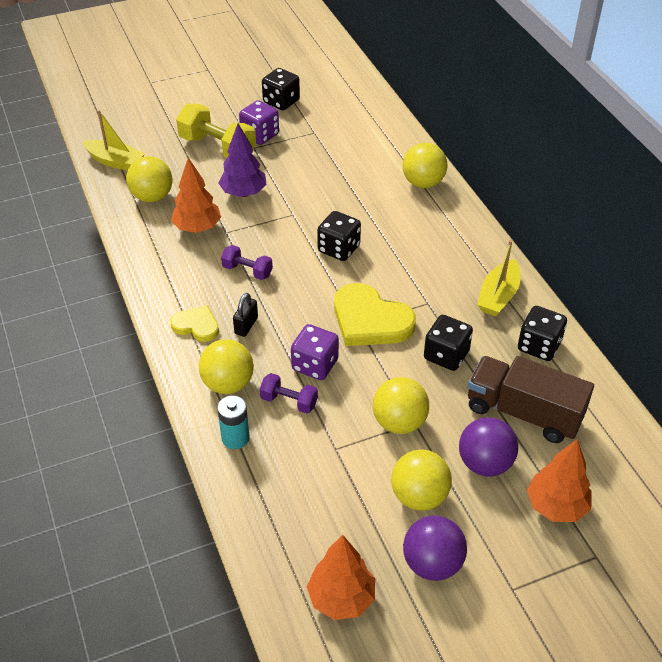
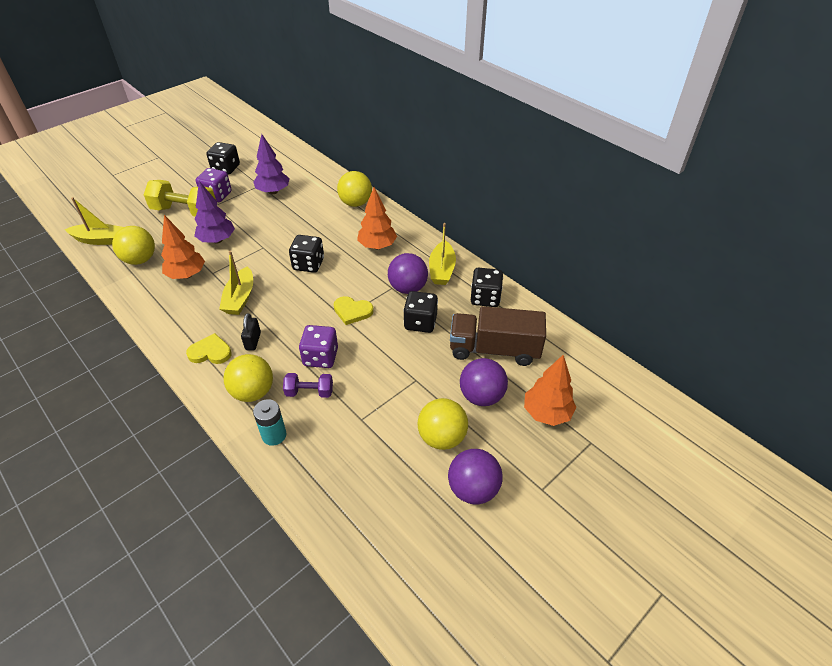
camera: 20 degrees left, 0 degrees up
purple dumbbell [221,245,273,280] -> yellow boat [219,251,253,315]
orange tree [307,535,375,620] -> orange tree moved to [357,187,397,250]
yellow heart [334,283,416,346] -> yellow heart [334,296,374,325], size x0.56
yellow ball [373,377,429,434] -> none
none -> purple tree [254,134,290,194]
none -> purple ball [388,253,428,294]

